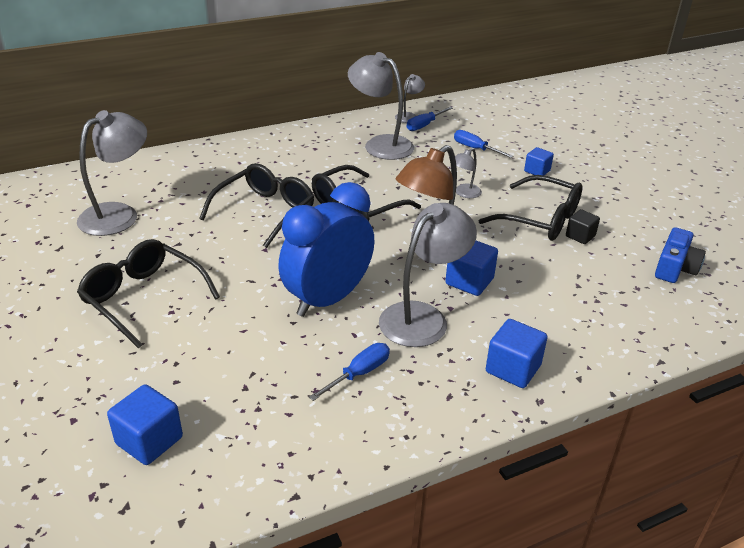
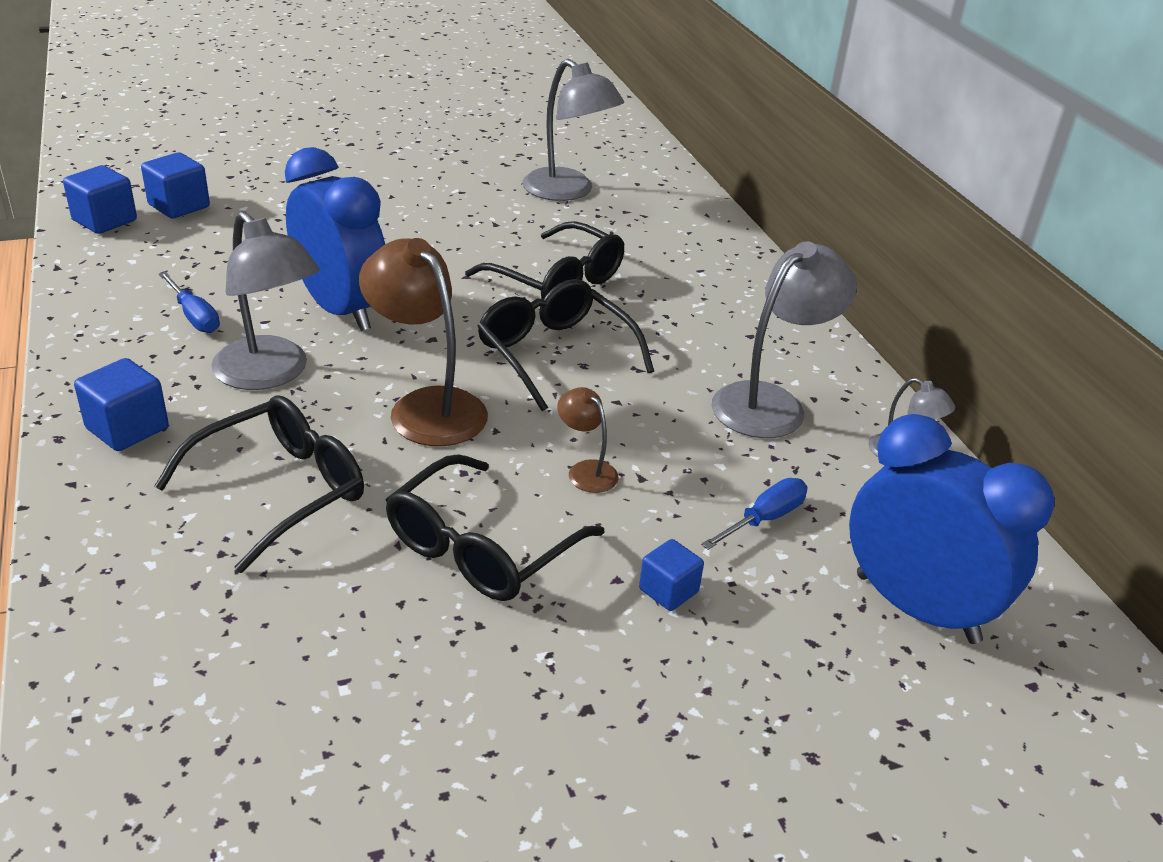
camera: 95 degrees right, 0 degrees up
black glasses [77,239,220,349] -> black glasses moved to [154,395,364,573]
blue screwdriver [407,107,453,131] -> none
blue cube [445,241,498,296] -> blue cube moved to [63,165,137,234]
grey lamp [455,148,482,198] -> brown lamp [557,387,619,493]
black cube [566,209,600,244] -> none
blue camera [655,227,706,283] -> none
none -> blue clock [849,414,1054,644]

